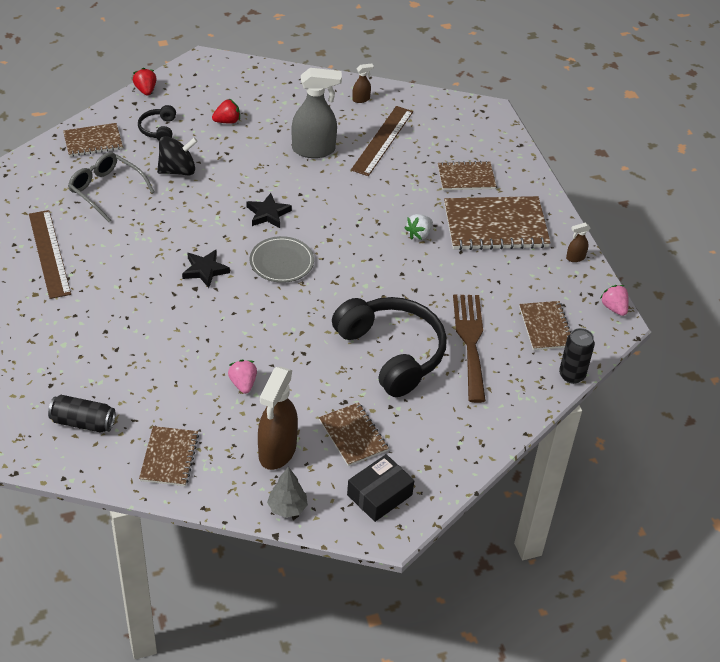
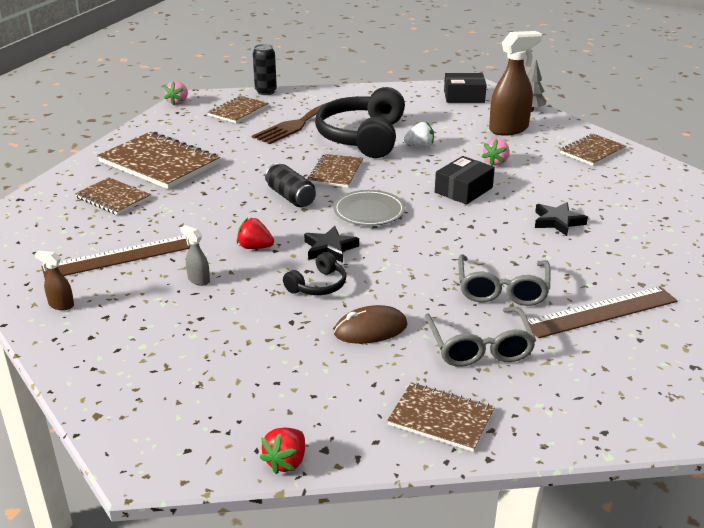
camera: 135 degrees left, 15 degrees down
brown ruler [29,210,71,299] -> brown ruler turned 45 degrees clockwise [528,286,678,338]
black can [48,395,115,432] -> black can moved to [265,163,316,207]
black headphones [138,105,176,141] -> black headphones moved to [283,252,346,295]
black spinning top [157,136,198,176] -> brown mouse [334,305,408,344]
black star [182,249,230,288] -> black star moved to [535,202,588,236]
red strawberry [212,99,240,123] -> red strawberry moved to [237,218,274,249]
grey spray bottle [292,68,342,158] -> grey spray bottle [180,225,210,286], size x0.45
brown notebook [319,402,389,466] -> brown notebook moved to [307,154,363,188]
white strawberry [405,214,433,240] -> white strawberry moved to [404,122,434,148]
brown spray bottle [566,223,590,262] -> none
none -> black box [435,156,495,205]
none -> grey glasses [458,254,550,306]

